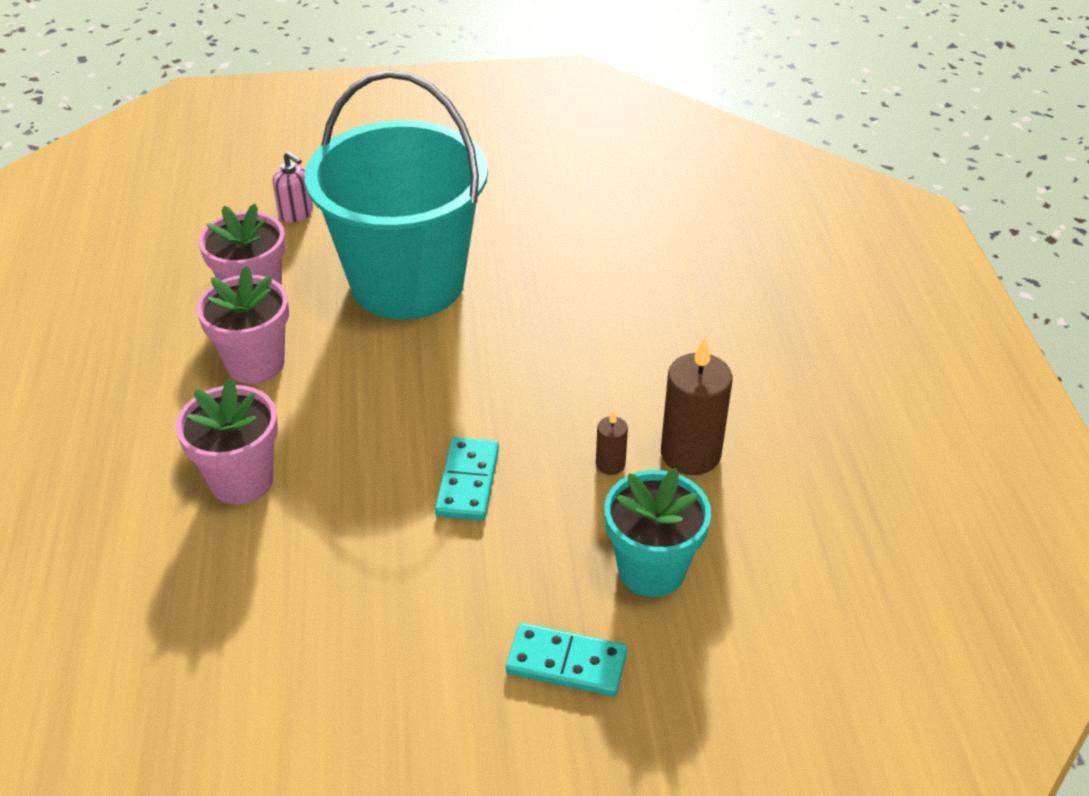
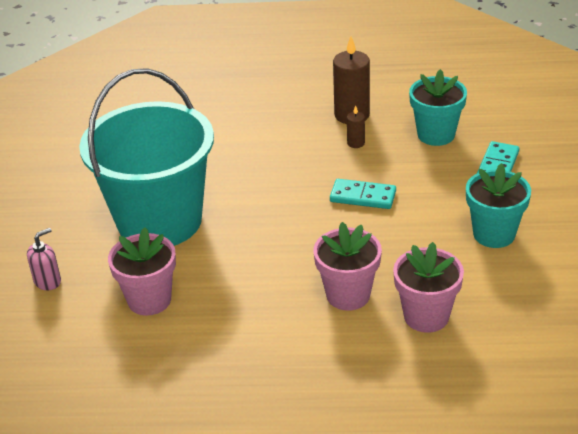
camera: 80 degrees left, 5 degrees down
pink flower pot [196,266,289,384] -> pink flower pot moved to [393,242,464,333]
none -> turquoise flower pot [466,163,531,248]

